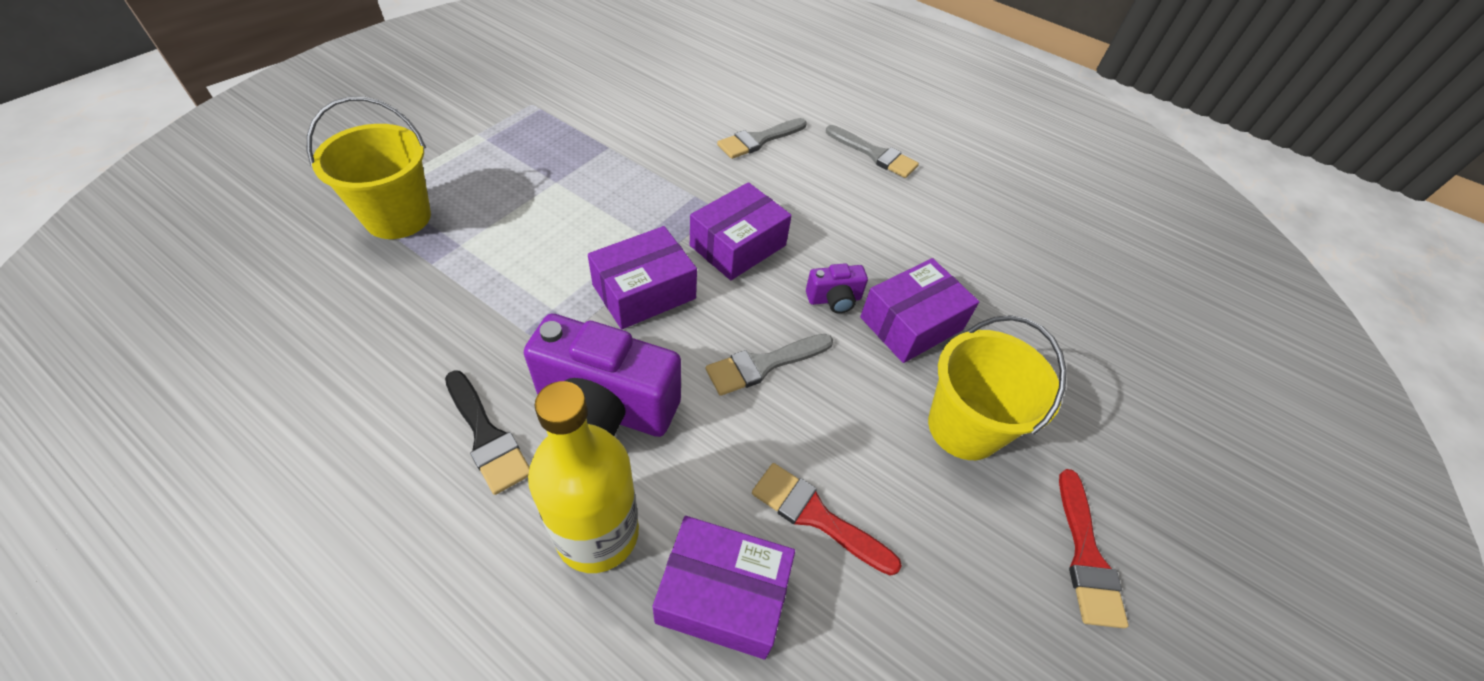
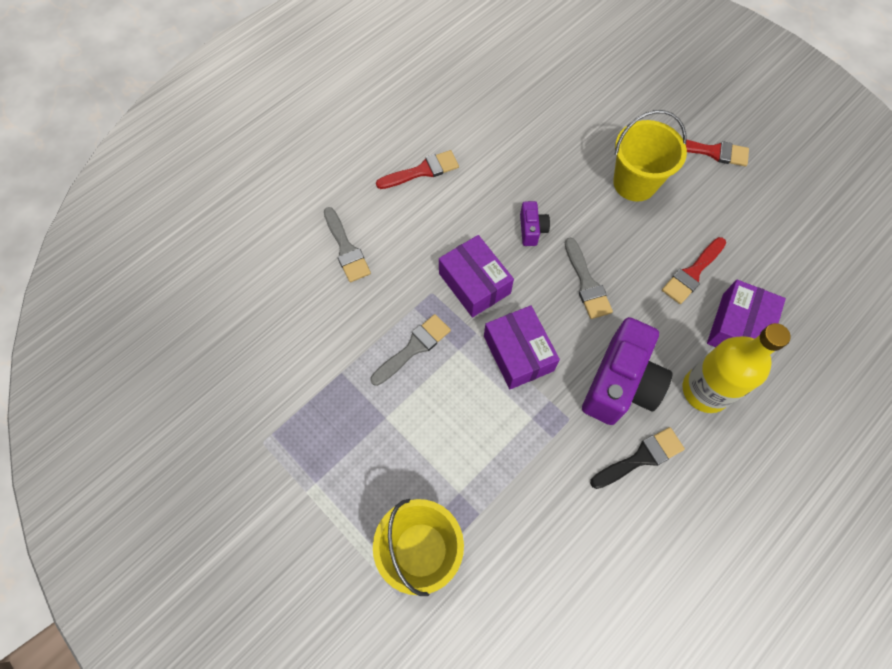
camera: 75 degrees left, 15 degrees up
grey brush [826,125,919,178] -> grey brush moved to [370,314,451,386]
purple box [860,258,979,363] -> none
none -> red brush [376,150,459,189]

